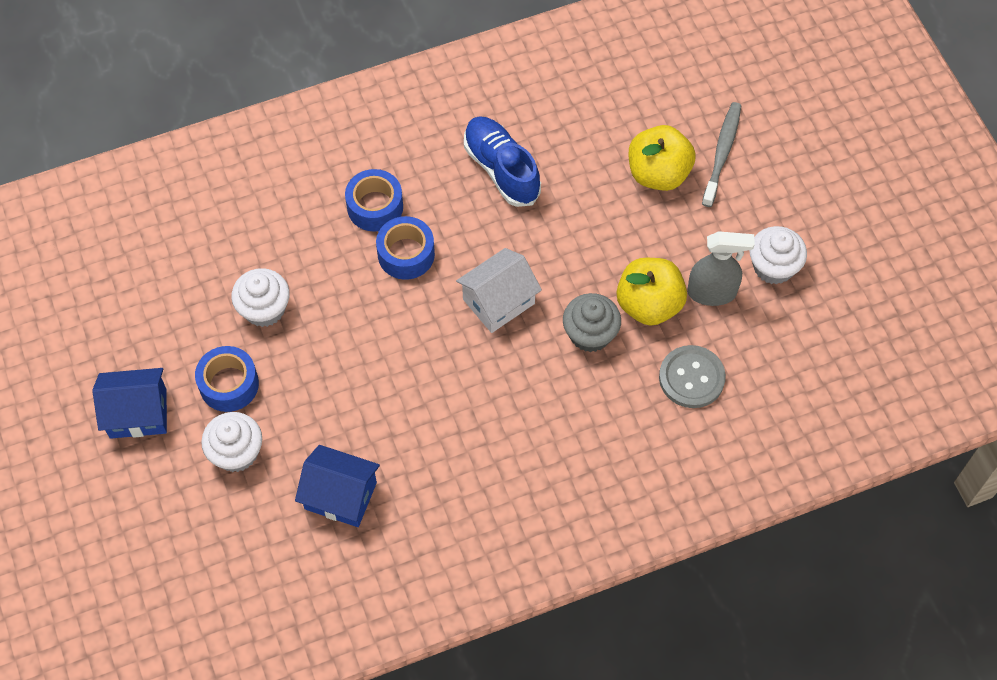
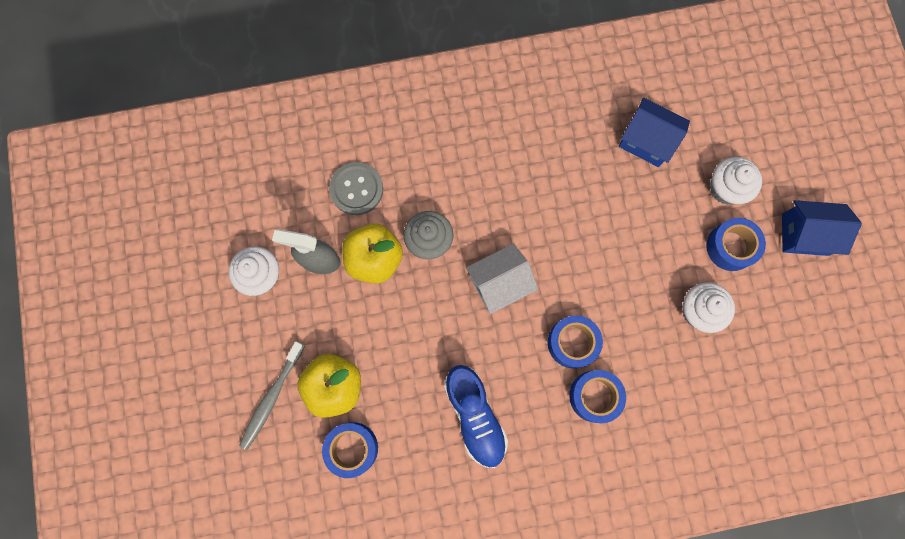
camera: 170 degrees left, 15 degrees up
none -> blue tape [322,422,378,478]

